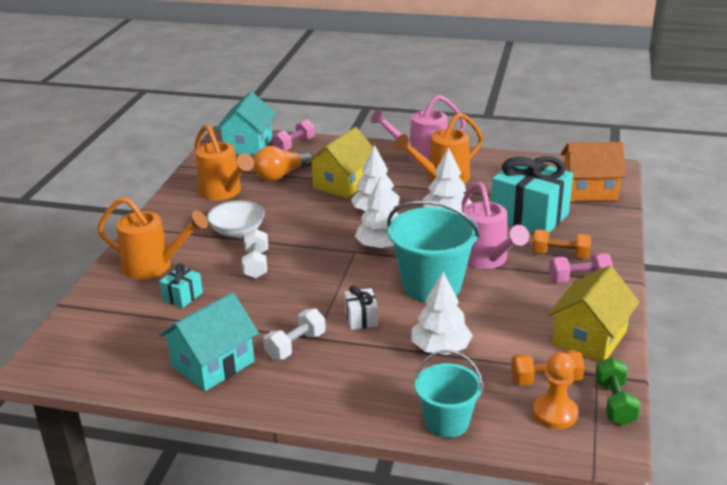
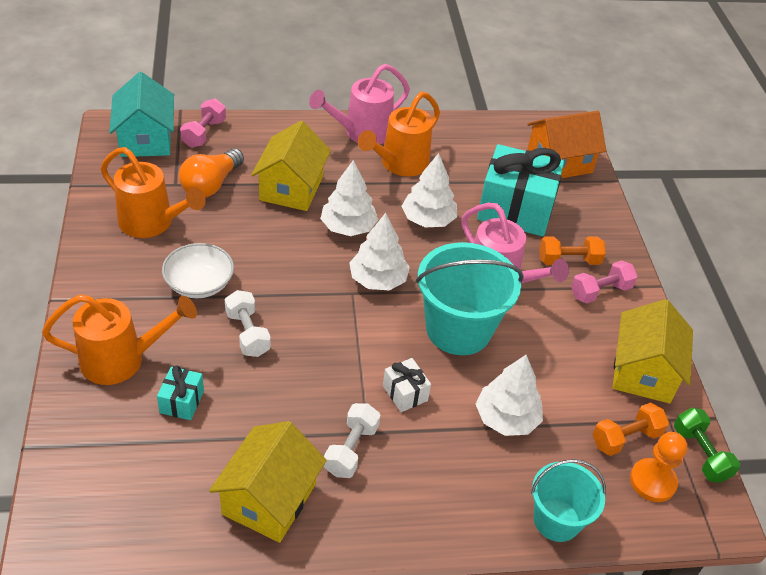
camera: 25 degrees left, 15 degrees up
turquoise house [159,292,259,391] -> yellow house [209,421,327,543]

